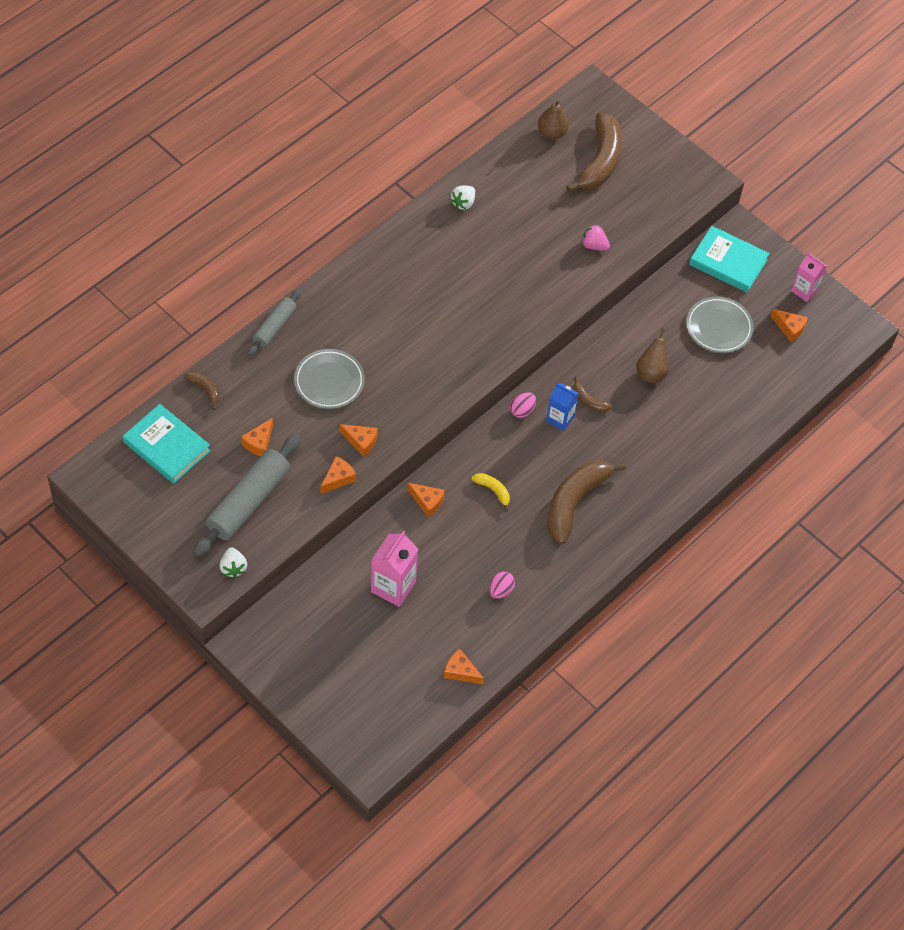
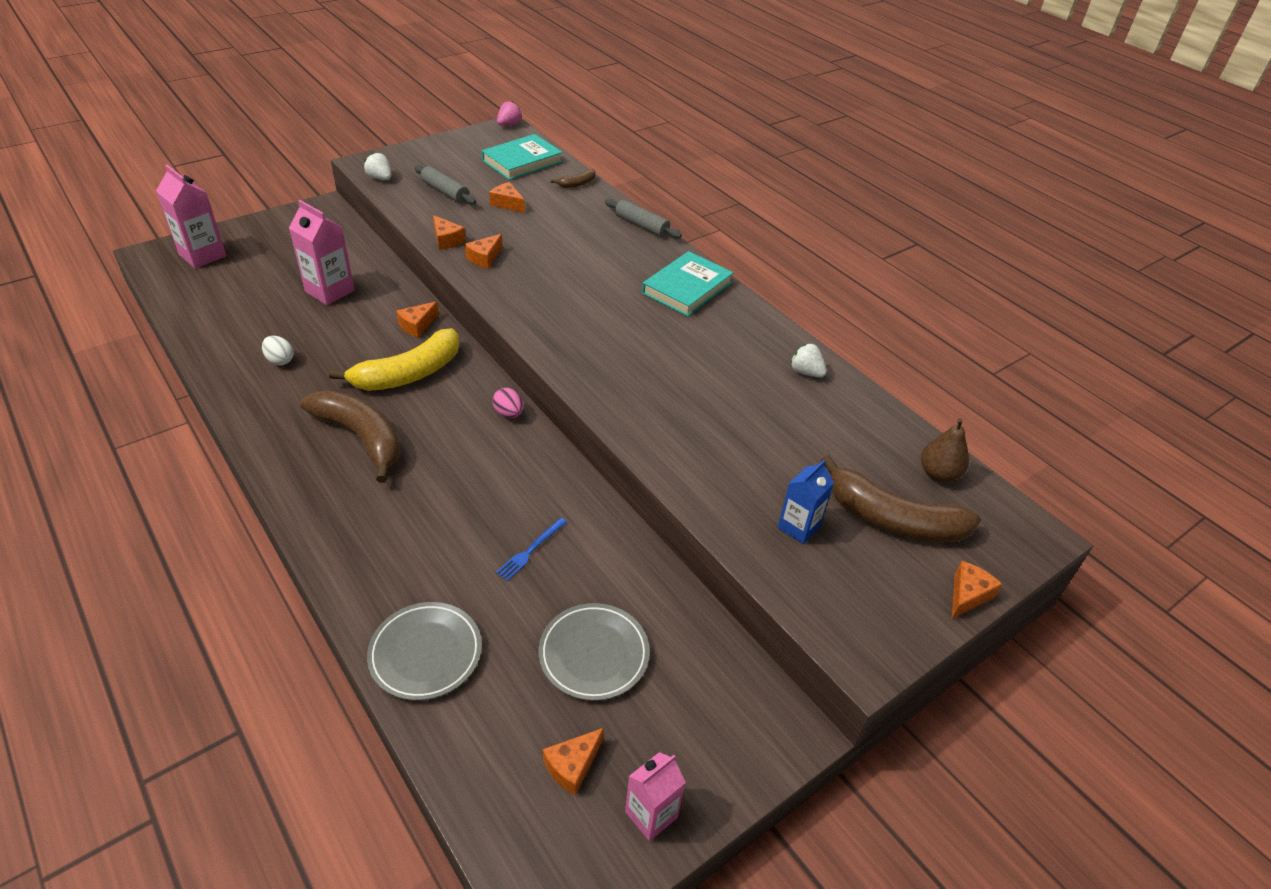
camera: 100 degrees right, 15 degrees down
grey rolling pin [193,434,301,557] -> grey rolling pin [414,165,476,204], size x0.58
white strawberry [219,547,247,578] -> white strawberry turned 45 degrees clockwise [364,153,391,180]
grey plate [294,349,365,409] -> grey plate moved to [367,602,482,701]
orange cheese [444,649,484,684] -> orange cheese moved to [952,561,1002,619]
yellow banana [471,473,510,511] -> yellow banana [329,328,459,391], size x2.22
pink egg [489,572,515,599] -> white egg [262,336,294,365]
blue carton [546,383,579,431] -> blue carton moved to [778,460,834,544]
brown banana [573,377,612,412] -> none
pink strawberry [581,224,610,251] -> pink strawberry moved to [497,101,522,126]
brown pear [636,328,669,383] -> blue fork [496,518,567,581]
turquoise book [689,226,769,292] -> turquoise book moved to [642,251,734,317]
none -> pink carton [156,165,226,268]

